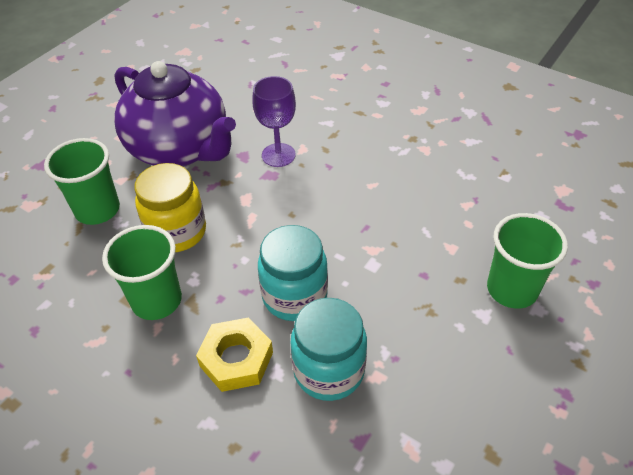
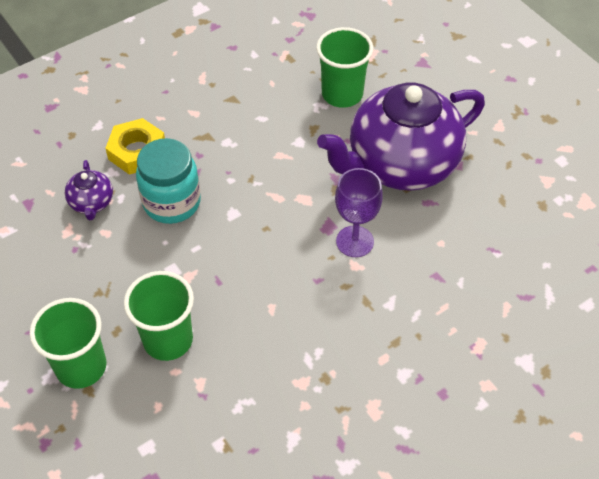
camera: 110 degrees right, 5 degrees up
green cup [102,225,182,320] -> green cup moved to [124,271,194,361]
yellow jar [134,163,206,252] -> none
turquoise jar [290,298,367,401] -> purple teapot [65,160,113,220]

